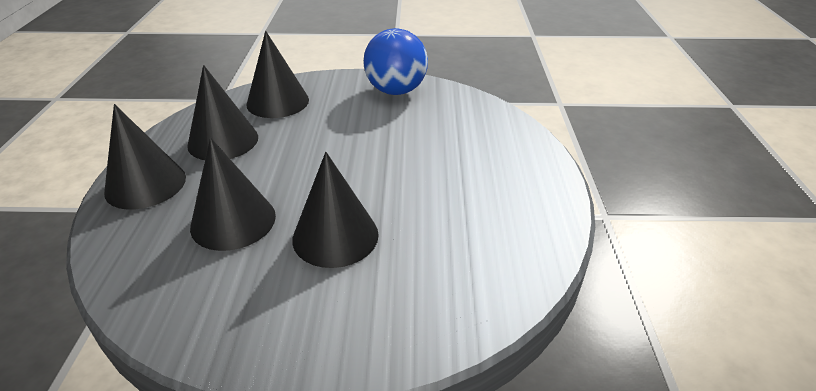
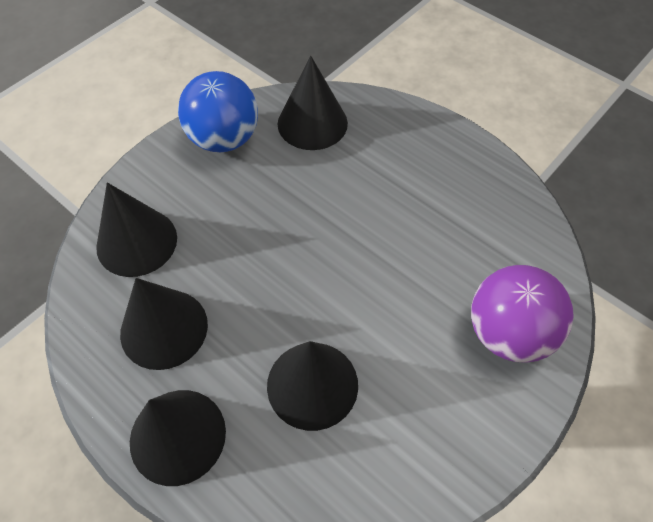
camera: 50 degrees left, 20 degrees up
black cone [292,152,379,268] -> black cone moved to [278,56,348,150]
none -> purple ball [471,265,574,363]

